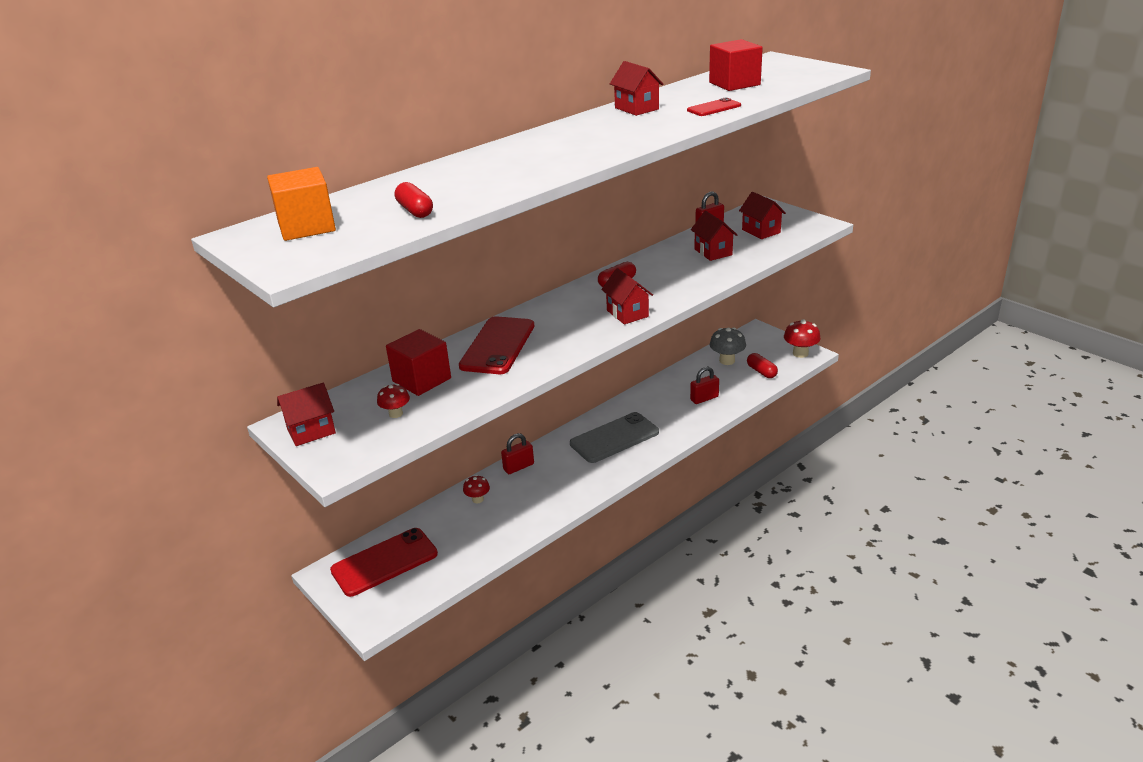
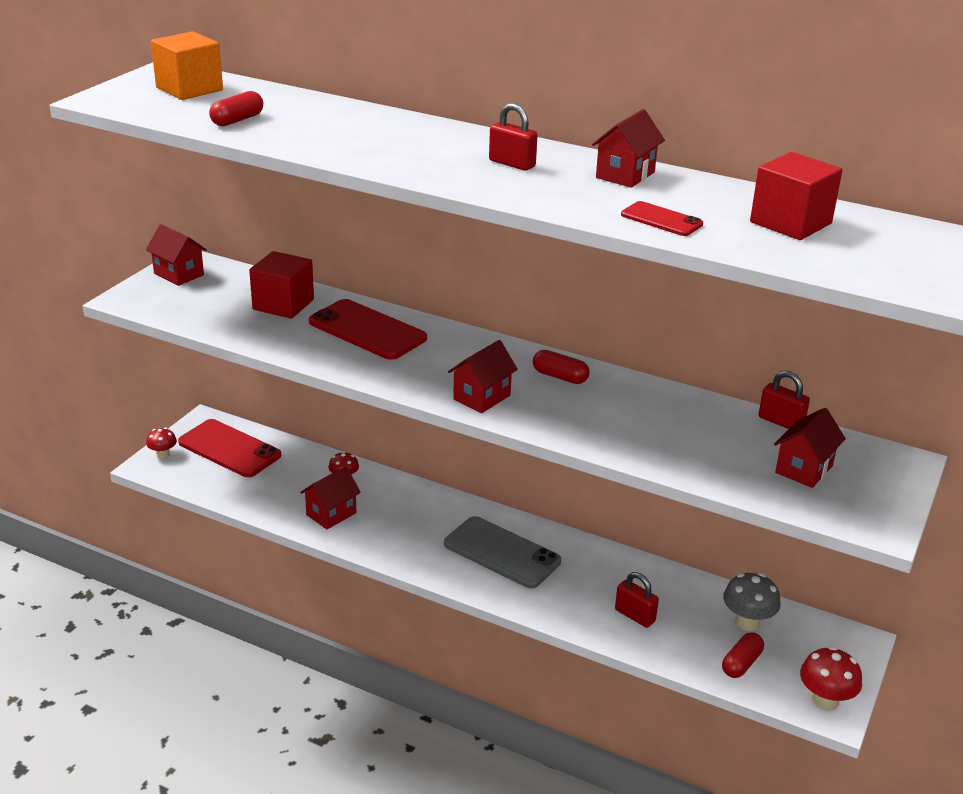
camera: 65 degrees right, 0 degrees up
red mushroom [377,384,410,418] -> red mushroom moved to [146,428,177,459]
red phone [459,316,534,374] -> red phone turned 45 degrees clockwise [309,299,427,360]
red padlock [501,433,534,474] -> red padlock moved to [489,103,537,171]
red house [691,211,737,261] -> red house moved to [300,467,361,529]

